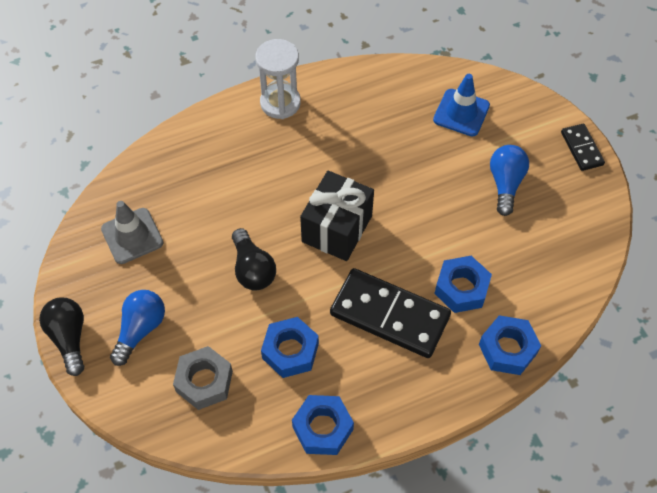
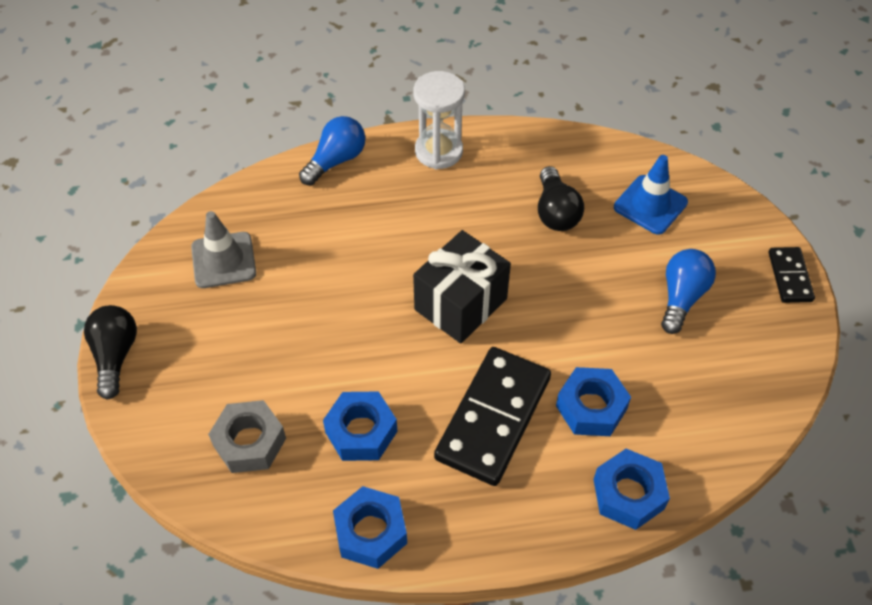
camera: 15 degrees right, 5 degrees down
blue light bulb [110,290,165,366] -> blue light bulb moved to [299,116,365,185]
black light bulb [232,228,276,291] -> black light bulb moved to [538,166,584,231]
black domino [330,268,451,358] -> black domino turned 75 degrees clockwise [434,347,551,486]

